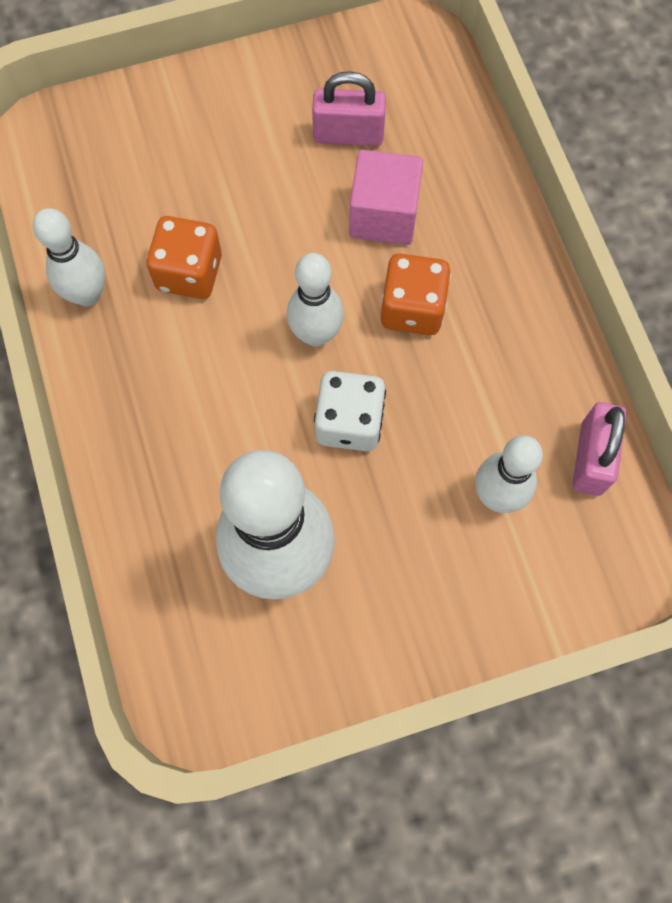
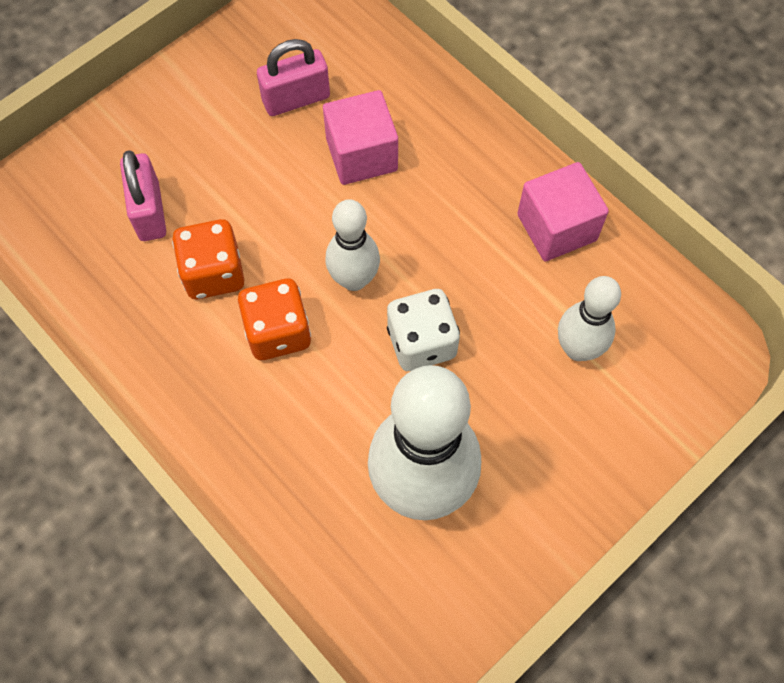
camera: 25 degrees left, 5 degrees down
white bowling pin [33,208,105,306] -> none
orange dice [381,253,451,335] -> orange dice moved to [238,278,311,360]
pink padlock [572,402,627,496] -> pink padlock moved to [120,150,166,241]
none -> pink cube [517,162,609,261]

